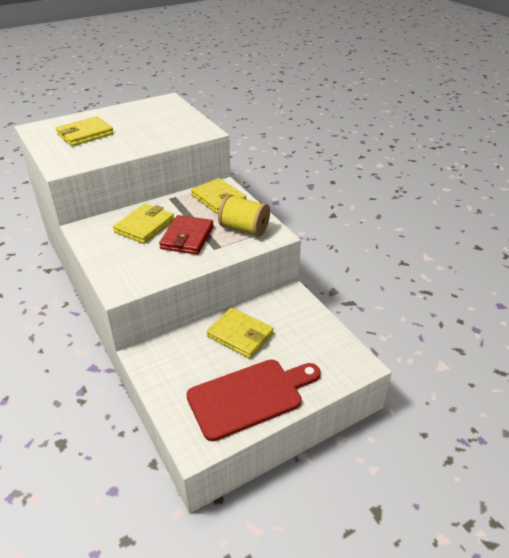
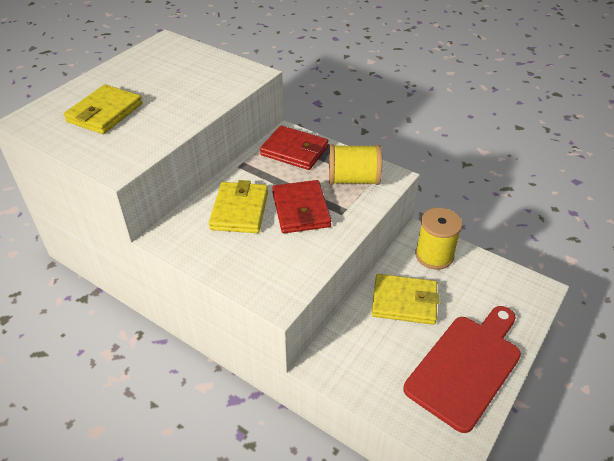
camera: 25 degrees left, 5 degrees up
yellow wallet [191,178,246,214] -> red wallet [260,126,328,170]
none -> yellow spool [415,208,463,270]

